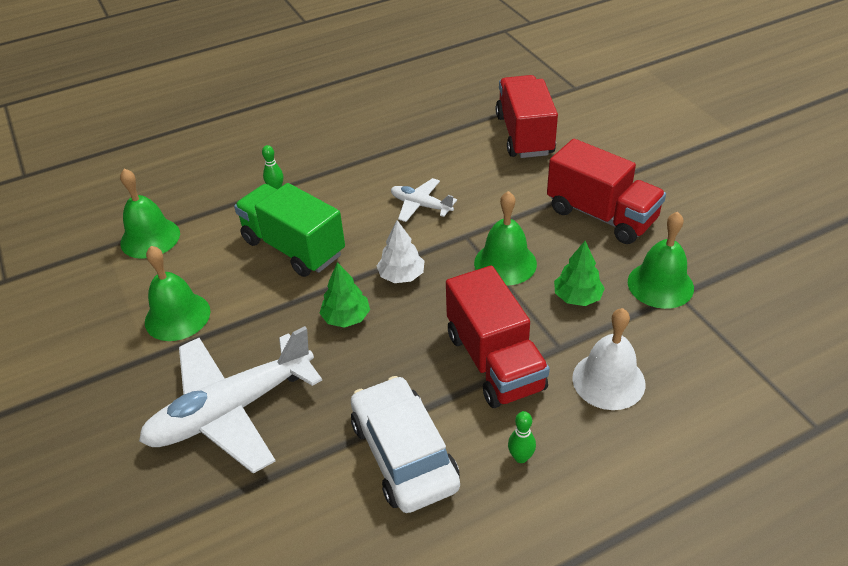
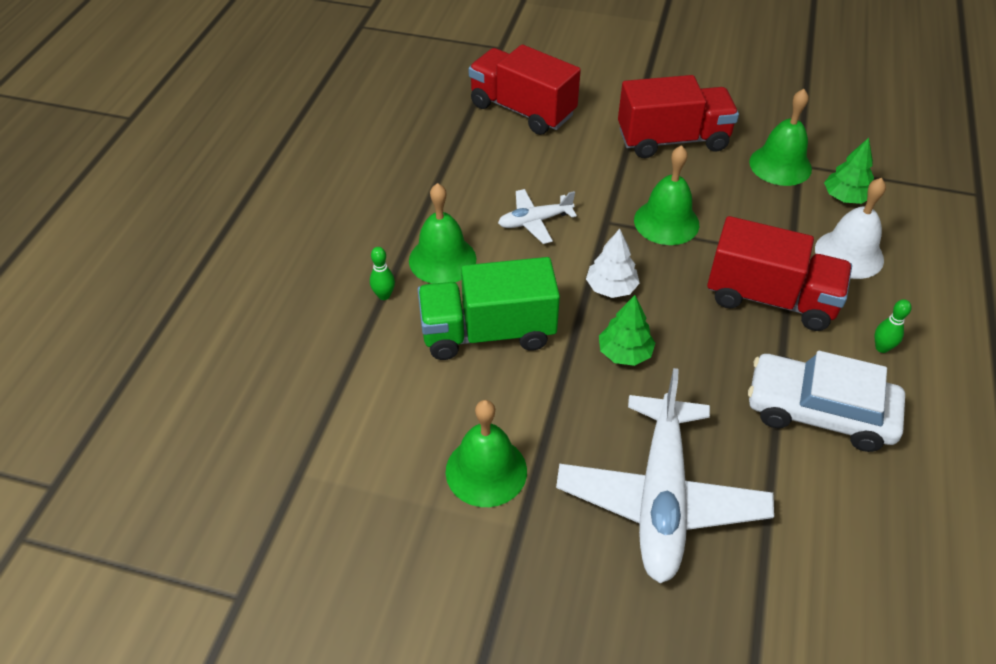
camera: 50 degrees left, 5 degrees up
green bell [120,168,180,259] -> green bell moved to [409,183,476,284]
green tree [554,241,605,306] -> green tree moved to [824,138,874,204]

